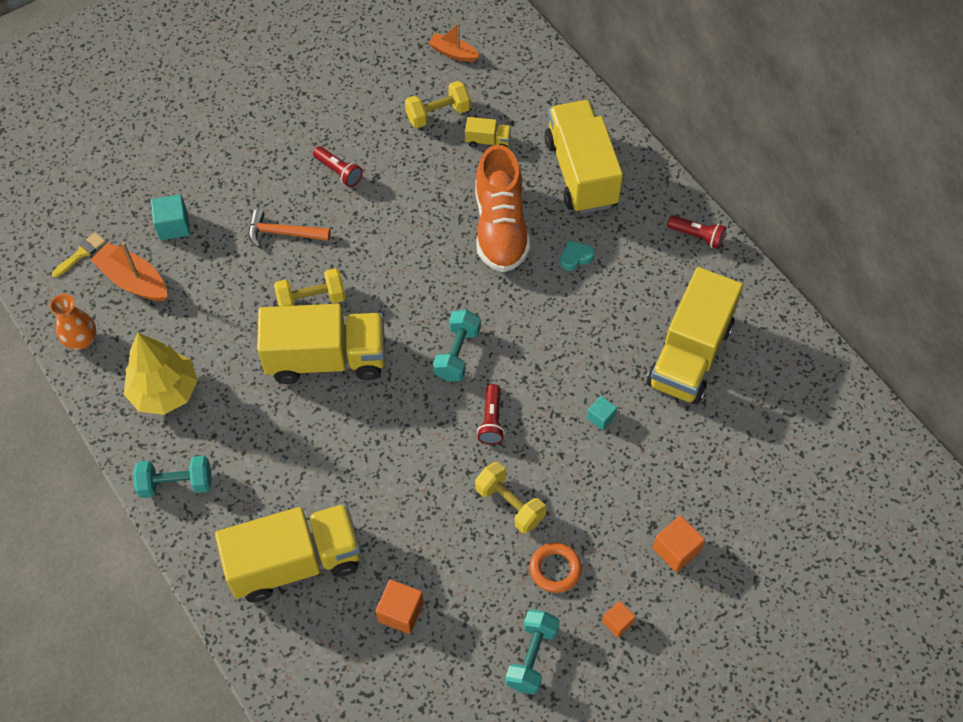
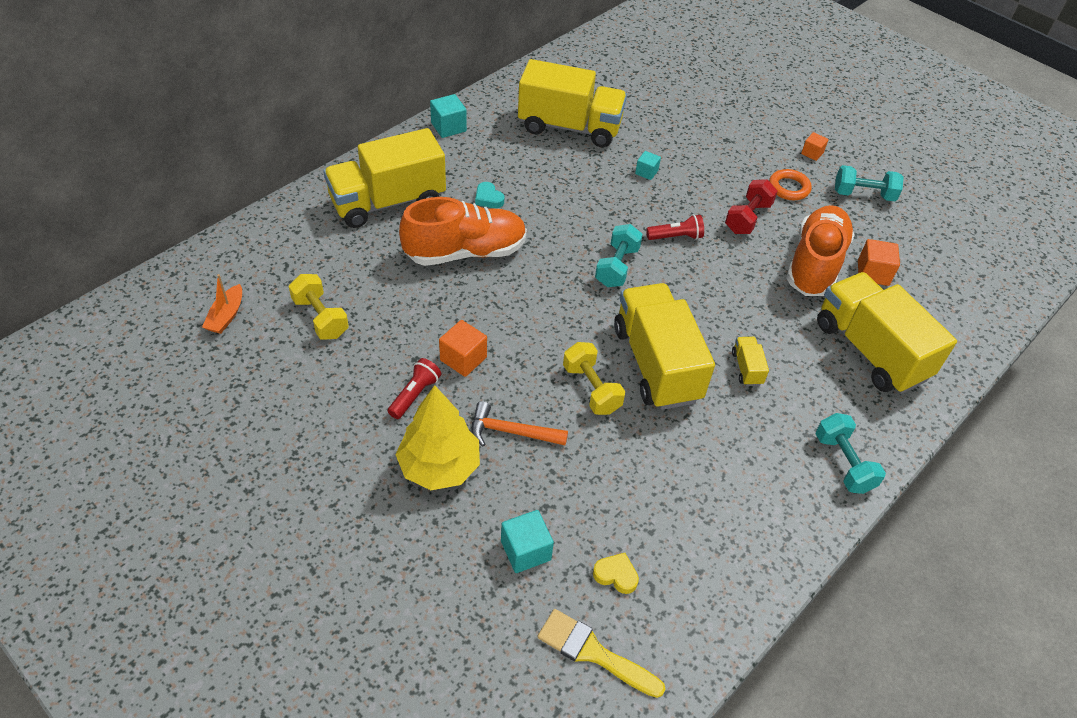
camera: 105 degrees left, 10 degrees down
orange vase [50,294,96,350] -> none
yellow brush [52,232,106,277] -> yellow brush [537,609,665,698], size x1.59
orange boat [90,242,167,301] -> yellow heart [593,553,639,594]
yellow tree [124,333,198,415] -> yellow tree moved to [395,385,480,490]
orange hammer [248,209,331,248] -> orange hammer turned 105 degrees clockwise [471,401,568,447]
turquoise dumbbell [433,310,481,381] -> turquoise dumbbell turned 75 degrees counterclockwise [595,224,643,287]
yellow truck [465,117,511,148] -> yellow truck moved to [732,337,769,386]
yellow dumbbell [475,462,546,533] -> red dumbbell [725,179,778,234]
orange cube [653,515,705,572] -> orange cube moved to [439,320,487,377]
red flashlight [667,215,726,249] -> turquoise cube [430,94,467,138]
none -> orange shoe [786,205,855,296]

